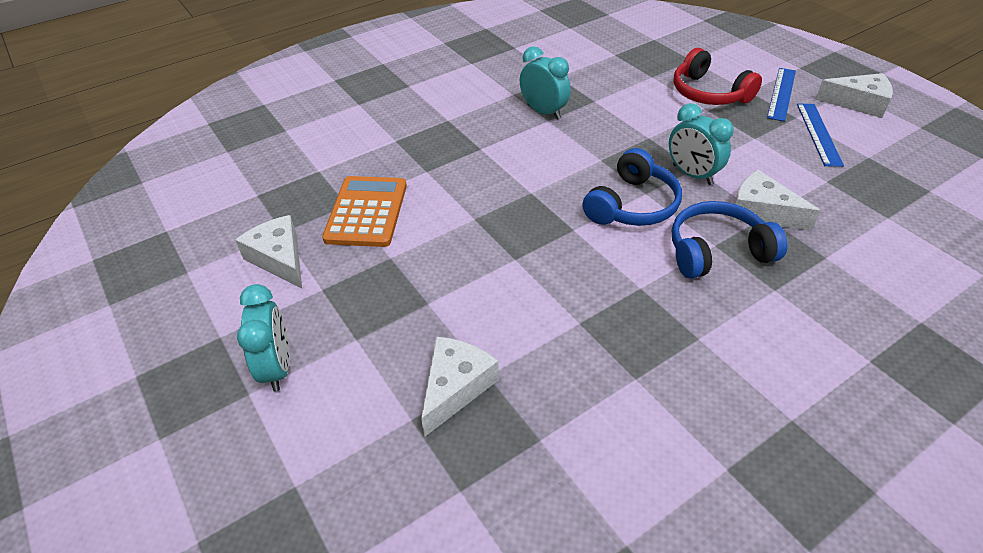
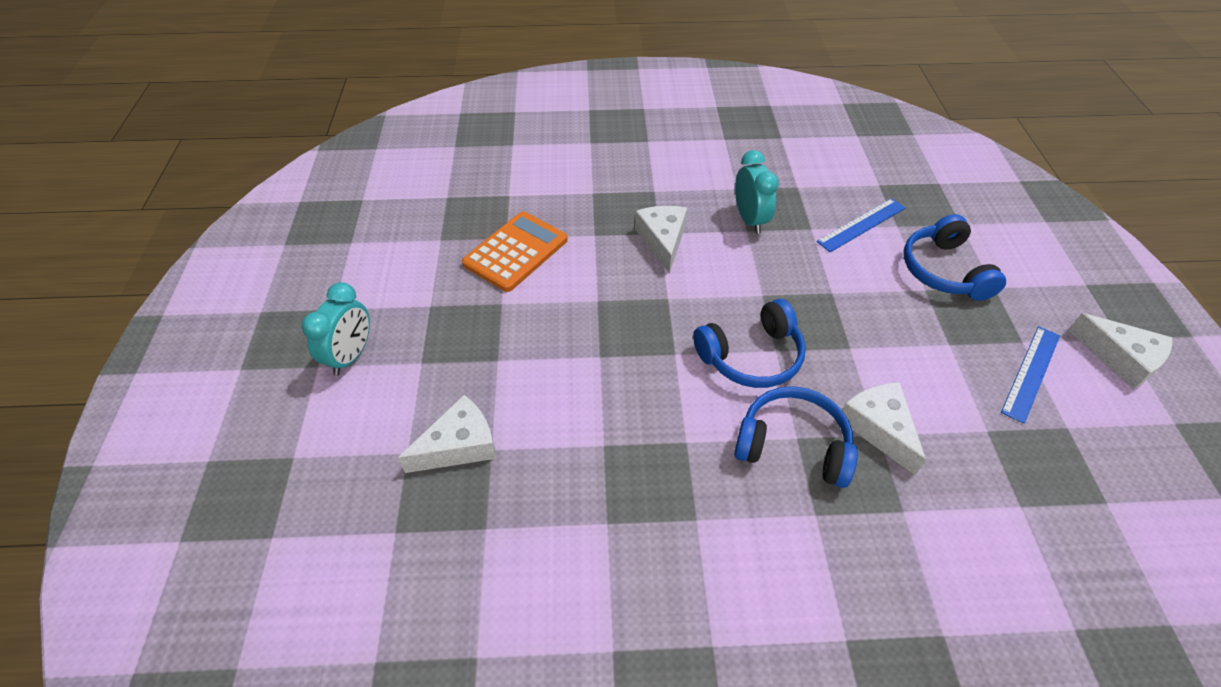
camera: 30 degrees right, 5 degrees up
white cheese [235,215,302,289] -> white cheese moved to [635,206,687,274]
turquoise clock [669,103,734,185] -> none
red headphones [674,48,762,105] -> blue headphones [904,214,1006,301]
blue ruler [767,68,796,122] -> blue ruler moved to [816,198,905,252]

